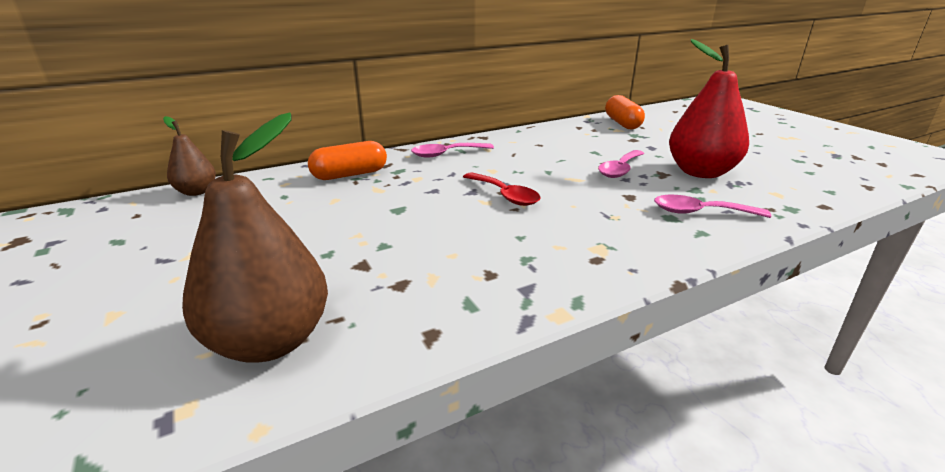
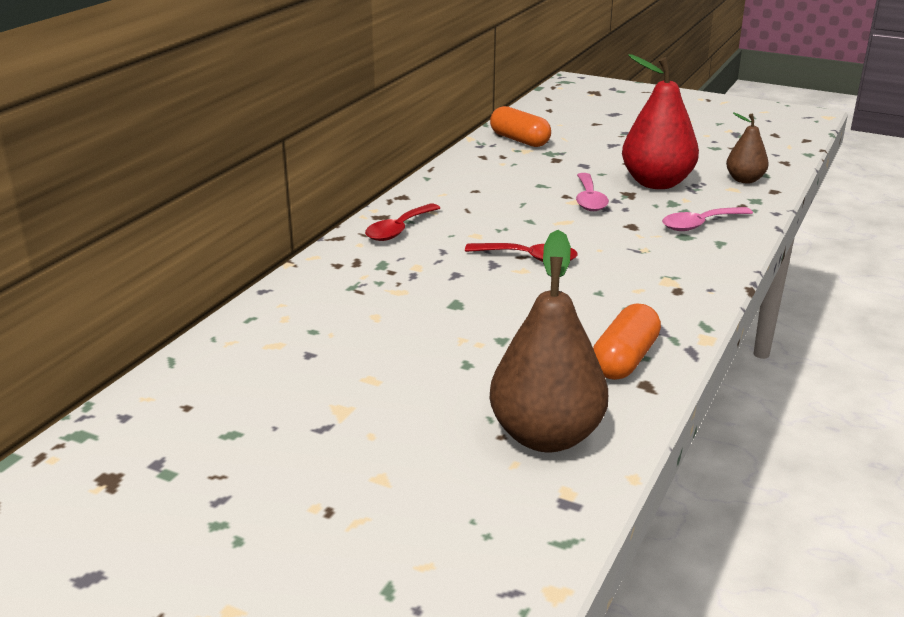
camera: 35 degrees left, 0 degrees up
brown pear [163,116,216,196] -> brown pear moved to [726,112,769,183]
orange capsule [308,141,387,180] -> orange capsule moved to [593,303,661,380]
pink spoon [411,143,494,157] -> red spoon [365,204,440,241]

